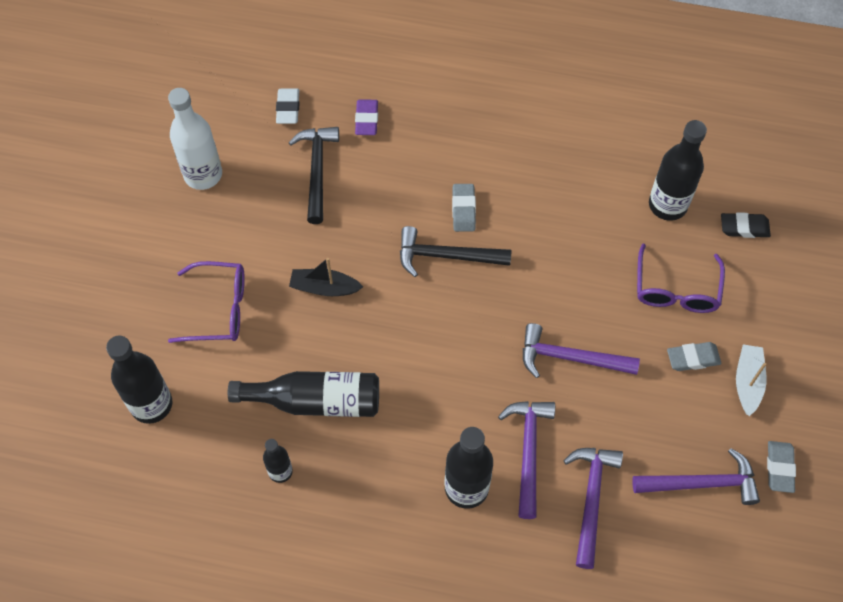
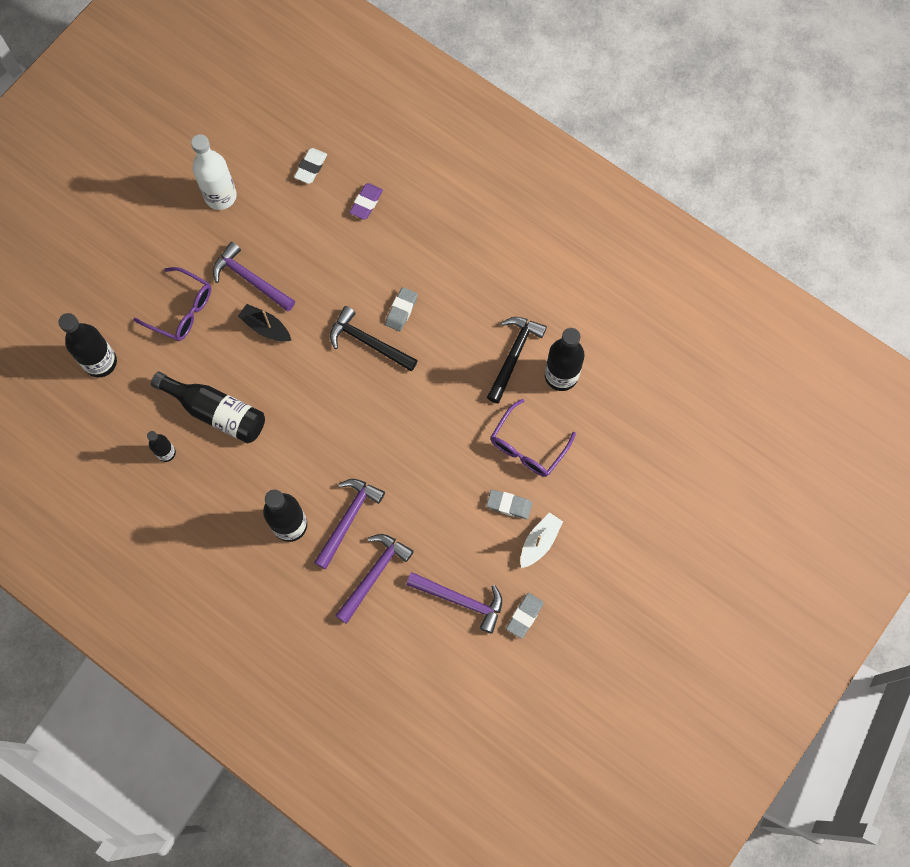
camera: 25 degrees right, 10 degrees up
black hammer [289,127,339,224] -> black hammer moved to [487,317,547,403]
purple hammer [523,323,640,378] -> purple hammer moved to [213,242,295,311]
black eraser [721,212,771,238] -> none

